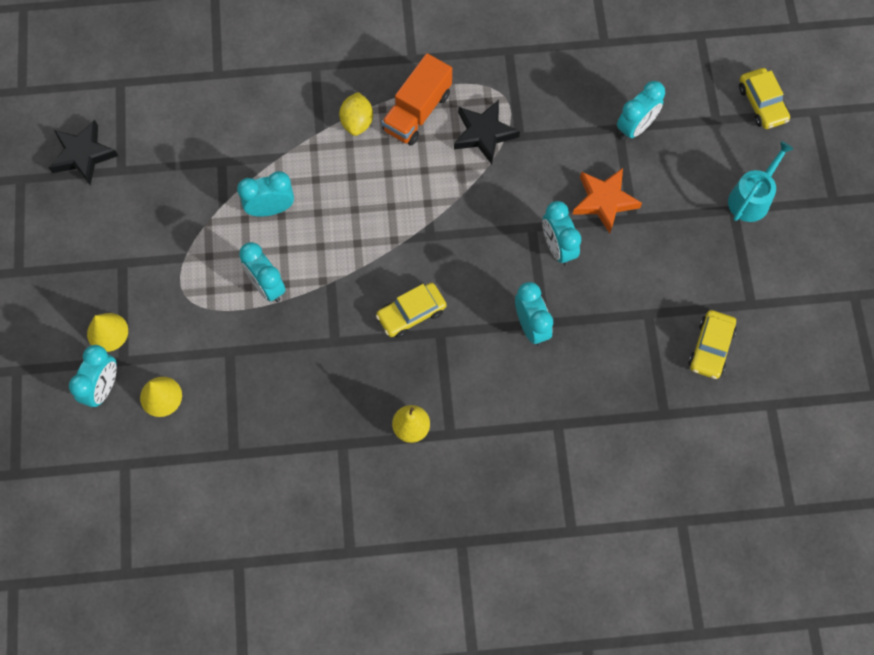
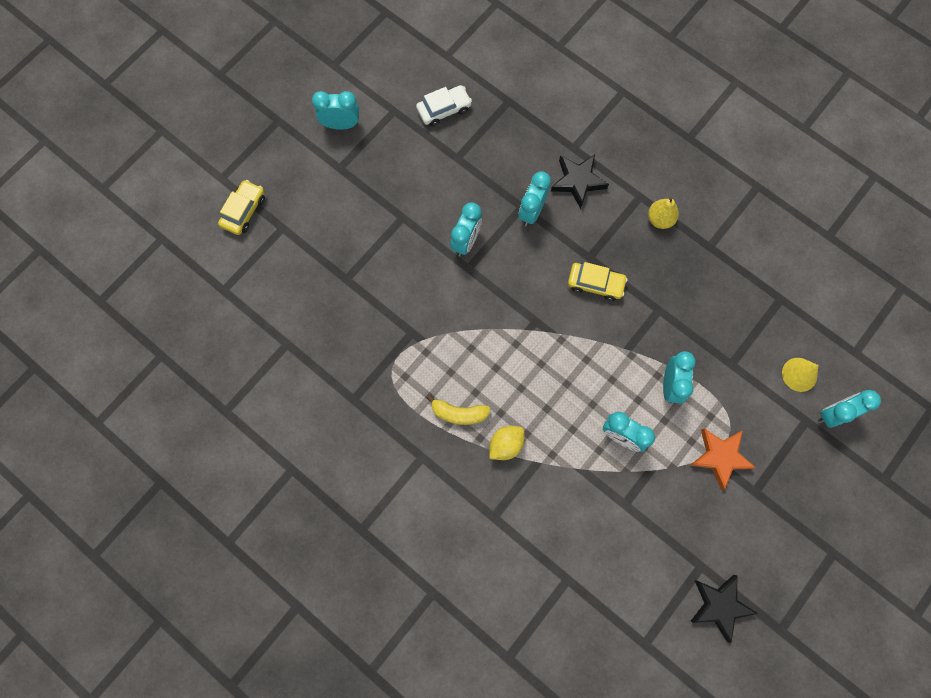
camera: 135 degrees left, 5 degrees up
yellow cone [87,313,128,352] -> none
orange truck [382,53,452,146] -> yellow banana [427,394,491,425]
black star [454,100,520,164] -> black star moved to [551,155,609,209]
orange star [573,168,642,233] -> orange star moved to [690,428,756,490]
turquoise clock [617,81,665,140] -> turquoise clock moved to [312,91,359,130]
yellow car [689,310,737,379] -> white car [416,85,472,127]
turquoise watering can [728,141,794,222] -> none

